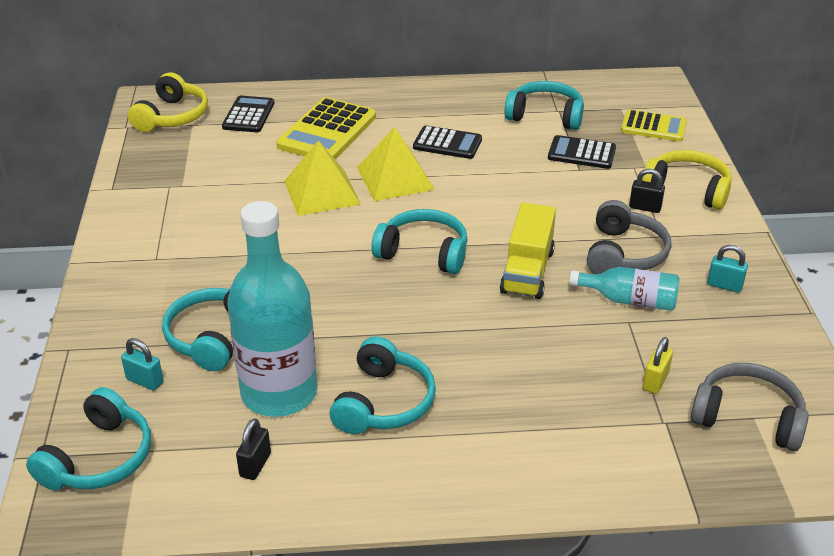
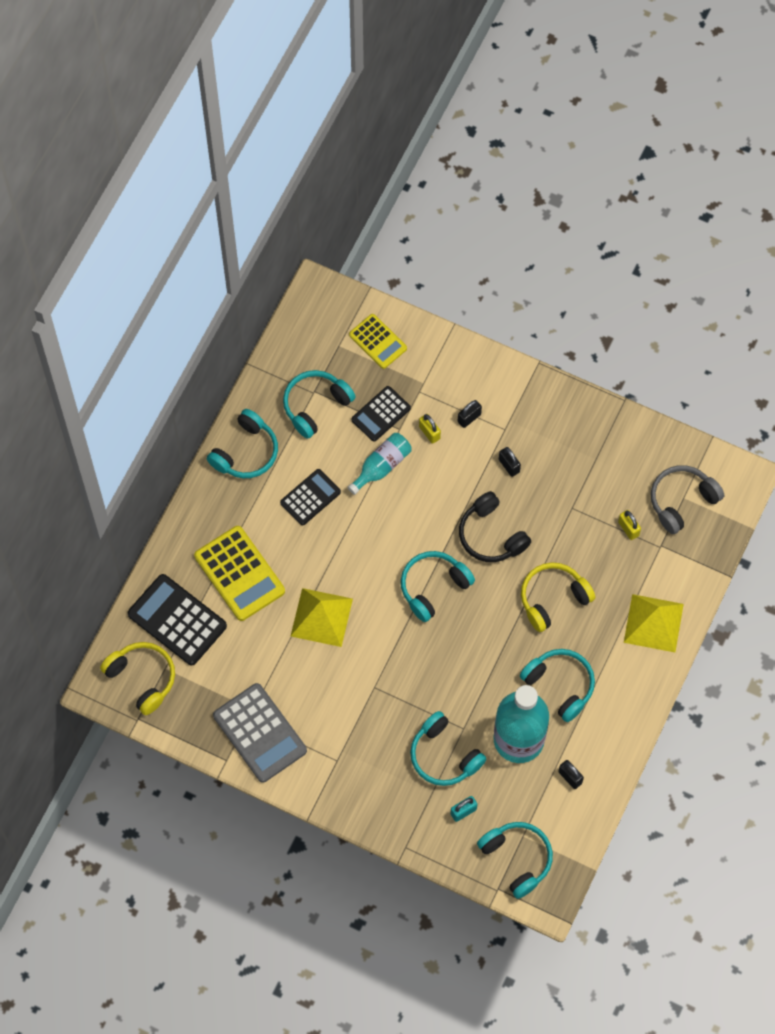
camera: 60 degrees left, 30 degrees up
black calculator [222,96,274,132] -> black calculator [128,574,227,665], size x1.60
yellow pyramid [357,126,435,201] -> yellow pyramid moved to [624,594,684,652]
yellow truck [500,203,556,299] -> black headphones [459,491,531,562]
turquoise bottle [569,267,680,311] -> turquoise bottle moved to [348,433,411,495]
grey headphones [587,200,671,274] -> black padlock [499,447,521,477]
yellow calculator [621,110,687,142] -> yellow calculator turned 90 degrees clockwise [349,314,407,369]
yellow headphones [642,150,732,210] -> yellow headphones moved to [521,562,595,632]
turquoise padlock [707,245,748,292] -> none
none -> turquoise headphones [207,409,278,478]
none -> grey calculator [213,683,307,783]
none -> yellow padlock [419,414,441,444]

